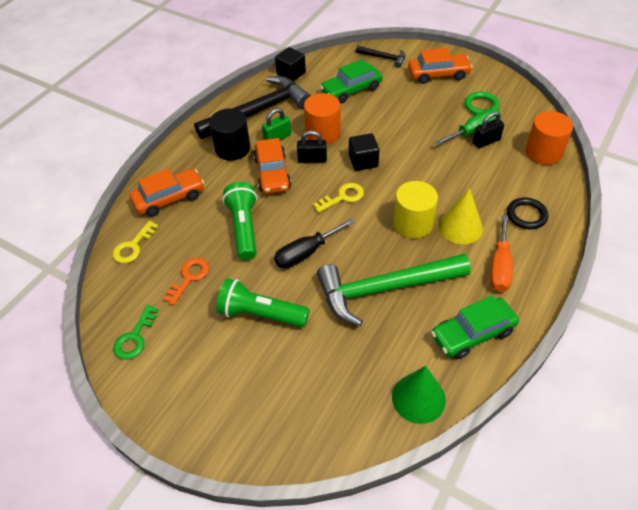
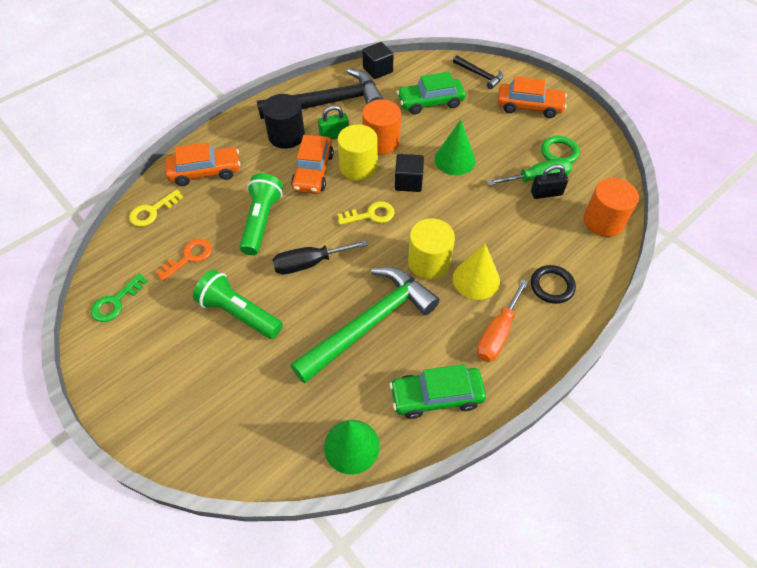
camera: 15 degrees right, 5 degrees up
black padlock [297,131,327,163] -> yellow cylinder [338,124,378,181]
green hammer [317,254,471,326] -> green hammer turned 135 degrees clockwise [290,267,440,383]
none -> green cone [434,120,476,175]

